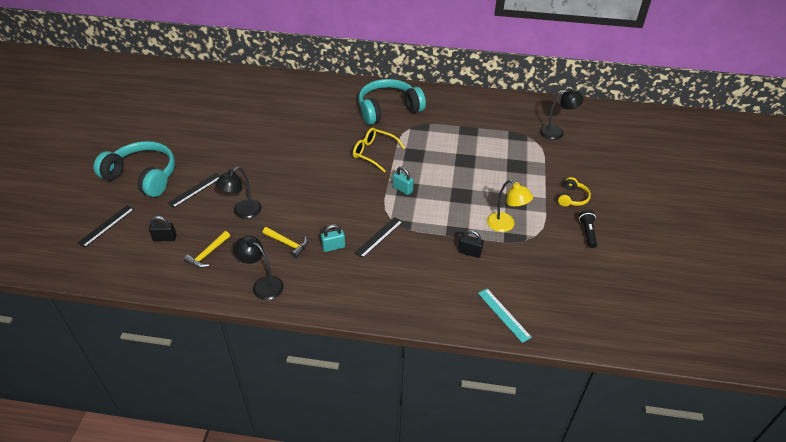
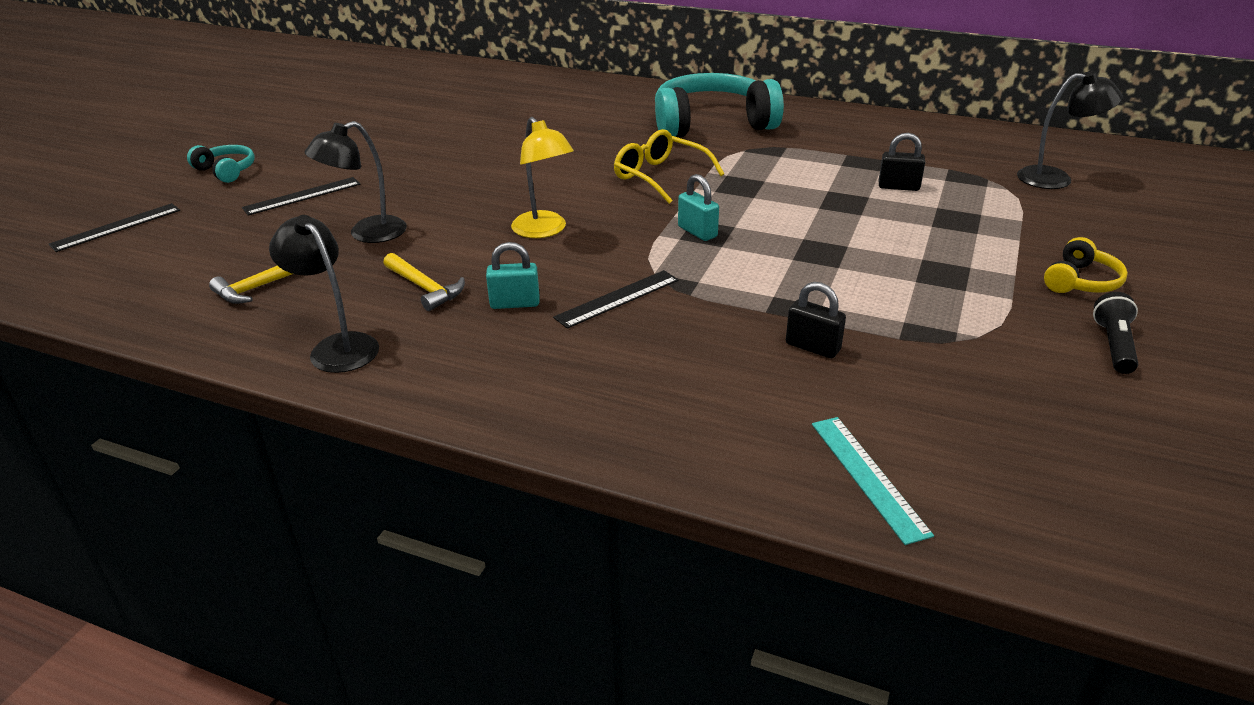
camera: 15 degrees right, 10 degrees down
turquoise headphones [94,141,175,197] -> turquoise headphones [187,145,255,183], size x0.46
black padlock [149,216,177,241] -> black padlock moved to [879,133,925,191]
yellow lamp [487,180,533,232] -> yellow lamp moved to [511,117,574,238]

